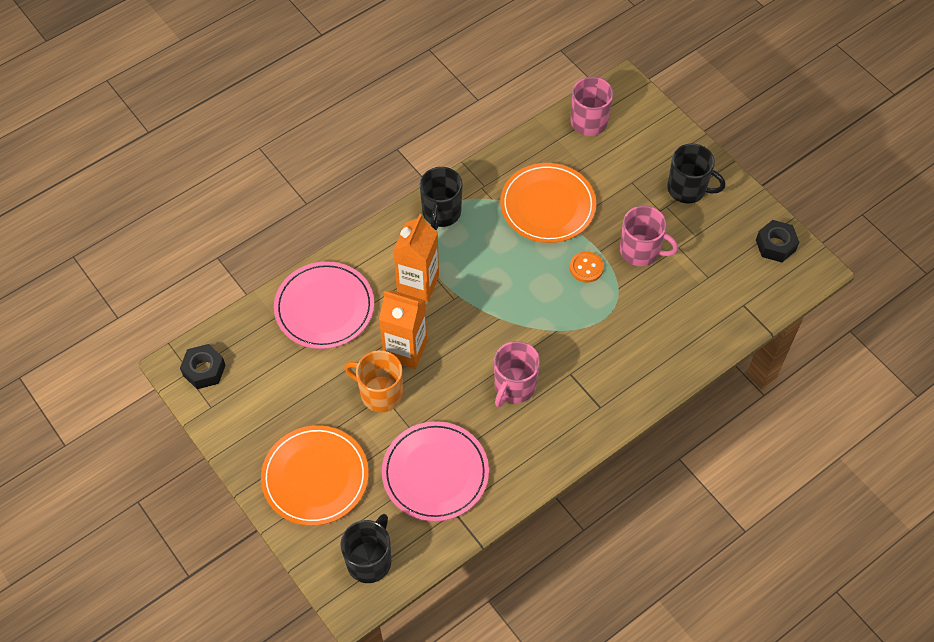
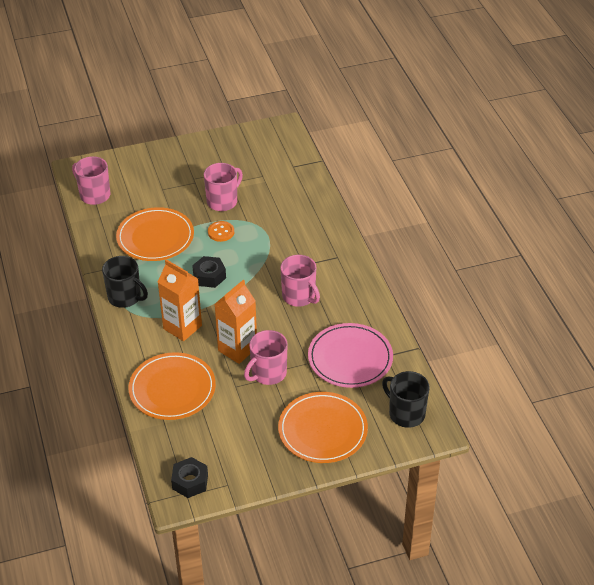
camera: 70 degrees left, 15 degrees down
pink plate [274,261,374,349] -> orange plate [128,352,216,420]
orange mug [344,350,403,412] -> pink mug [244,330,287,385]
black mug [667,144,726,203] -> none
black nut [756,220,799,262] -> black nut moved to [192,256,226,288]

